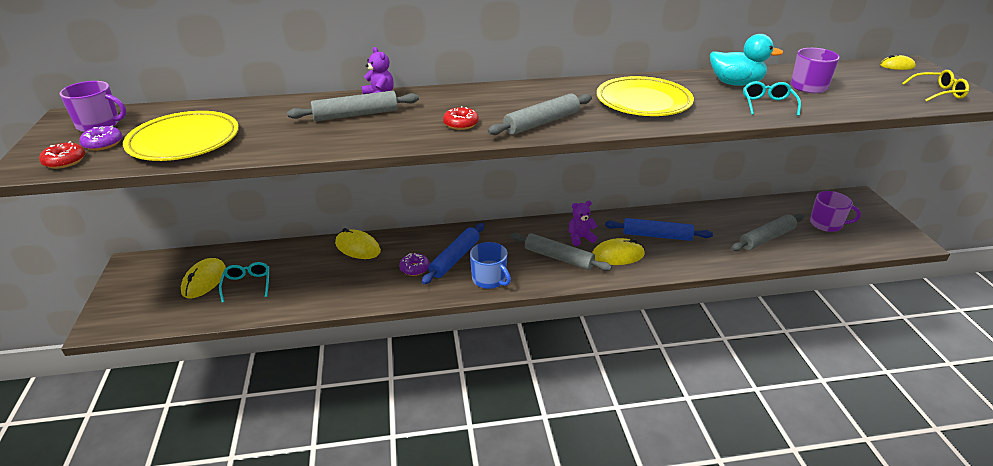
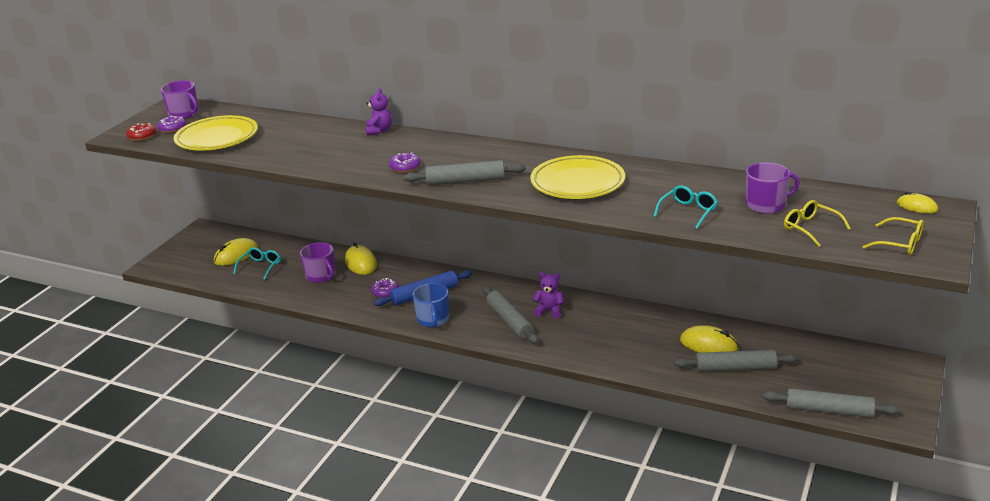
camera: 35 degrees right, 5 degrees down
grey rolling pin [287,91,419,121] -> grey rolling pin moved to [763,388,900,418]
red donut [443,106,479,130] -> purple donut [389,152,420,173]
yellow mouse [592,238,645,265] -> yellow mouse moved to [680,325,739,353]
blue rolling pin [605,218,713,241] -> none
turquoise duck [710,34,784,86] -> none
purple mug [810,191,861,232] -> purple mug moved to [300,242,336,283]
none -> yellow glasses [784,200,851,247]

